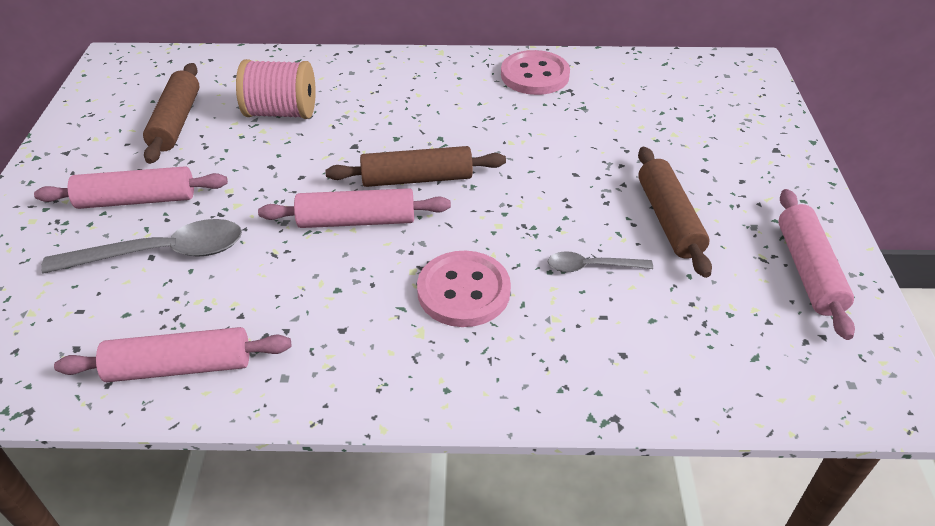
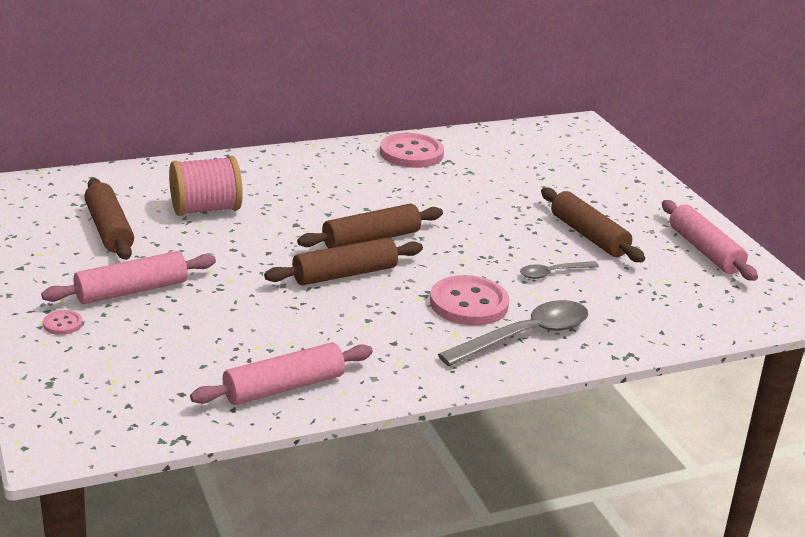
camera: 25 degrees left, 15 degrees down
grey spoon [41,219,242,274] -> grey spoon moved to [438,300,588,366]
pink rolling pin [258,188,451,228] -> brown rolling pin [264,238,423,285]
none -> pink button [43,310,82,335]

